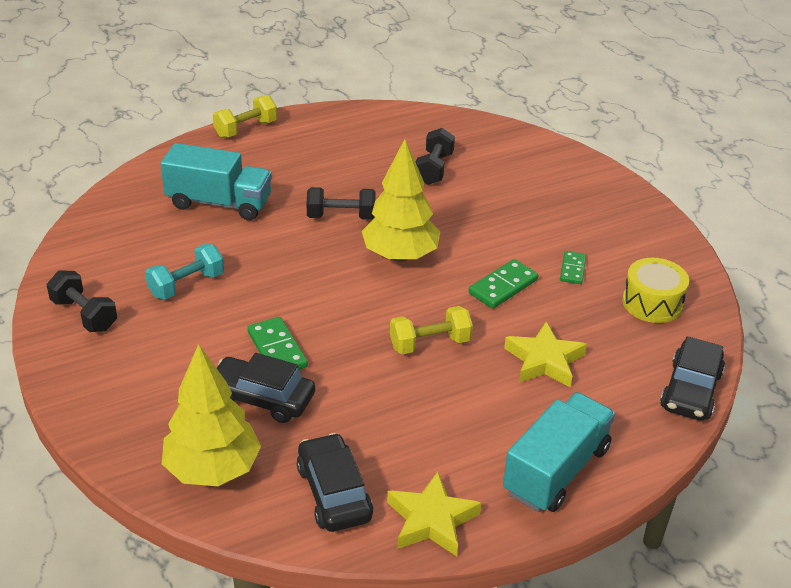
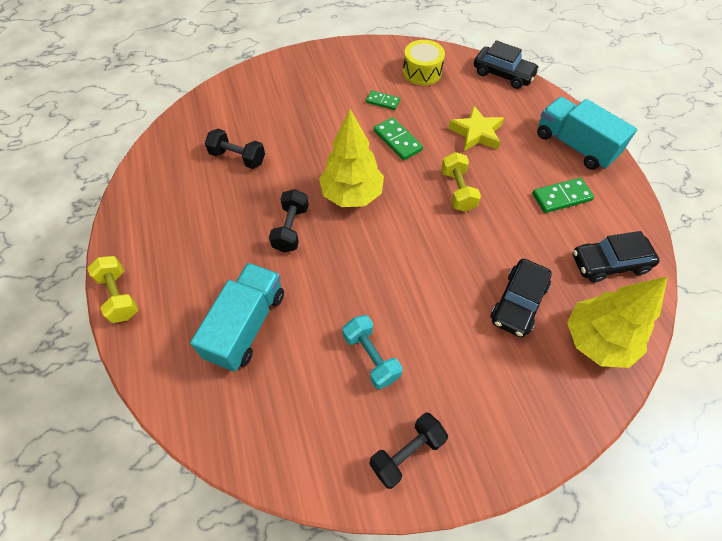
camera: 80 degrees left, 20 degrees up
green domino [247,317,308,370] -> green domino moved to [532,178,594,213]
yellow star [387,472,481,556] -> none

